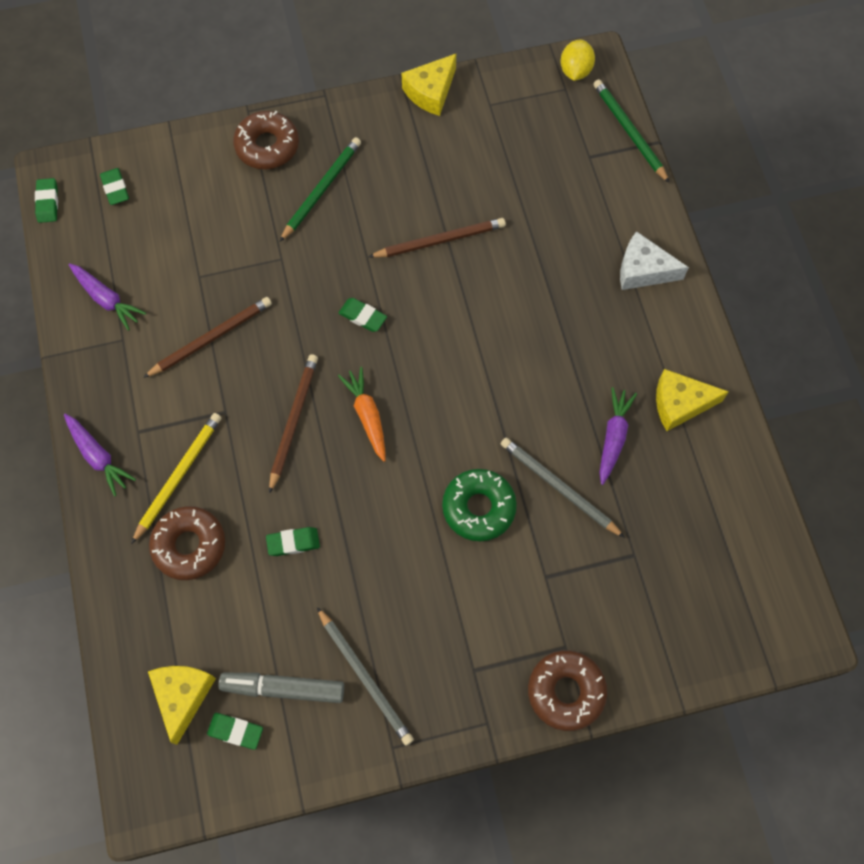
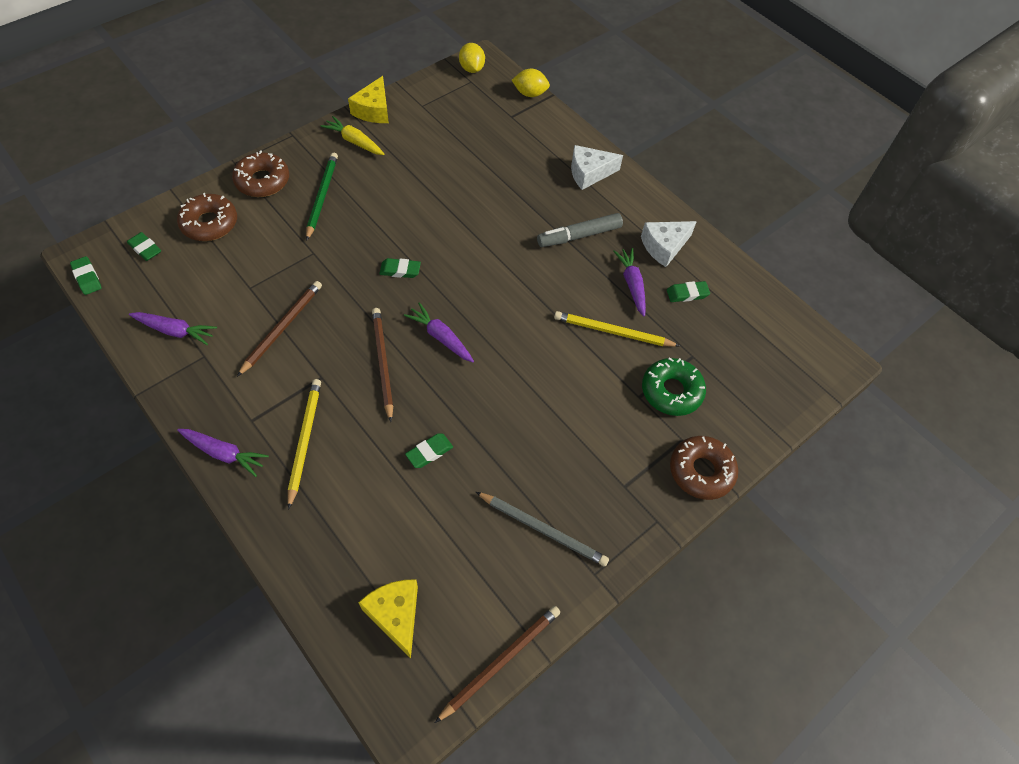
camera: 30 degrees left, 10 degrees down
brown donut [149,506,225,580] -> brown donut moved to [177,193,237,241]
green eraser [207,713,263,750] -> green eraser moved to [667,281,710,302]
grey marker [218,673,344,703] -> grey marker moved to [537,213,623,247]
orange carrot [338,367,386,462] -> purple carrot [404,302,474,362]
brown pencil [369,218,506,258] -> brown pencil moved to [435,606,560,723]
green donut [442,469,517,541] -> green donut moved to [642,357,706,416]
grey pencil [501,438,625,538] -> yellow pencil [554,311,680,347]
green pencil [593,79,669,183] -> yellow lemon [512,69,550,97]
yellow cheese [656,369,729,431] -> white cheese [641,221,697,267]
none -> yellow carrot [320,116,384,155]

